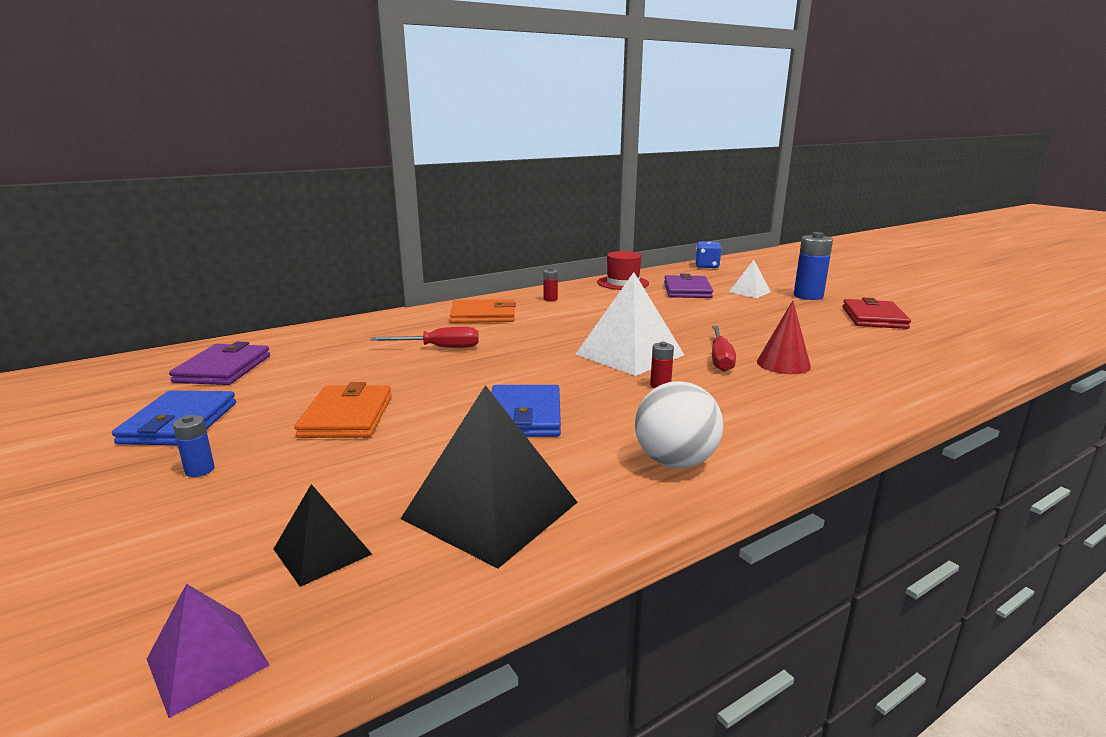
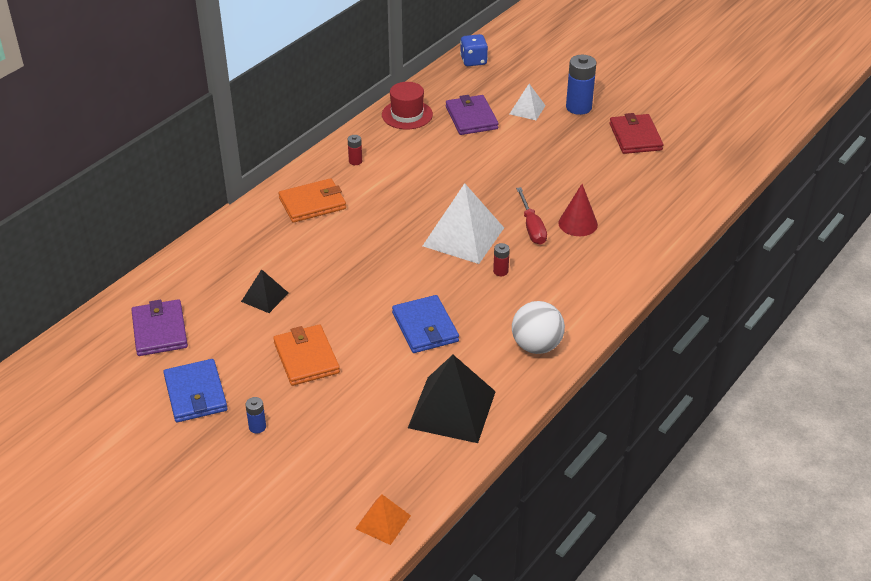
camera: 20 degrees left, 20 degrees up
purple pyramid [147,584,270,718] -> orange pyramid [355,494,411,545]
black pyramid [274,484,372,587] -> black pyramid moved to [241,269,288,313]
red screwdriver [370,327,479,348] -> none

